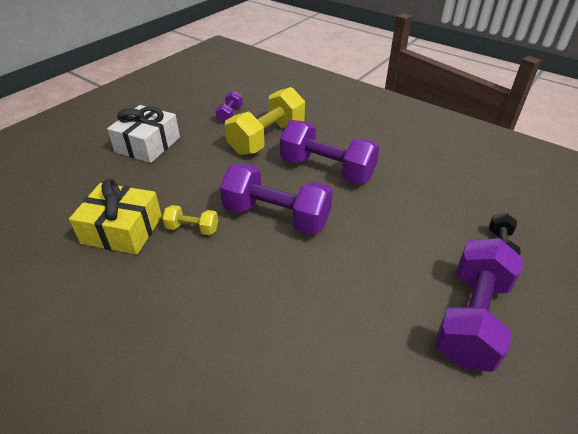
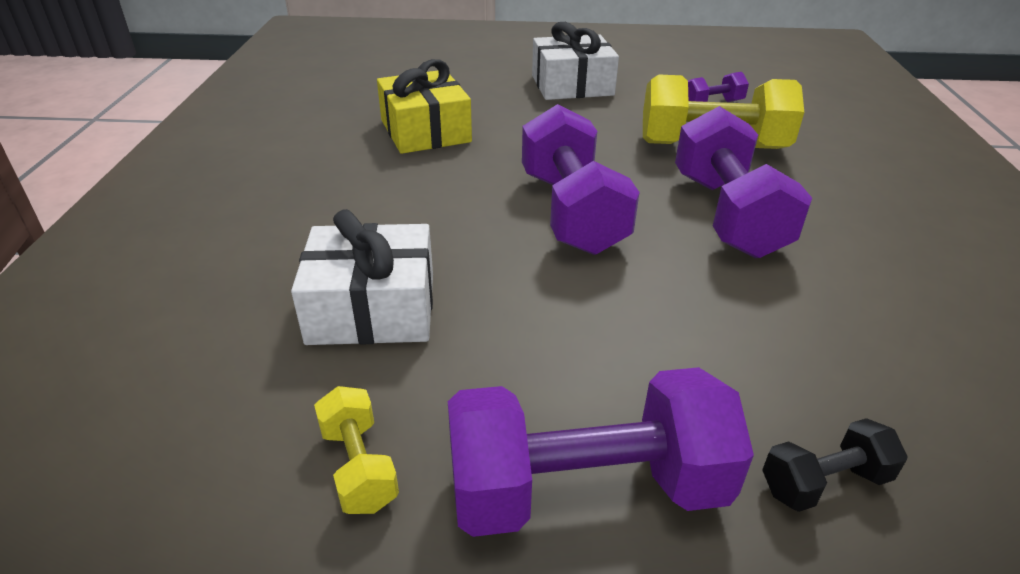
camera: 55 degrees right, 5 degrees down
yellow dumbbell [162,205,218,235] -> yellow dumbbell moved to [314,386,399,514]
none -> white gift [291,209,433,345]

